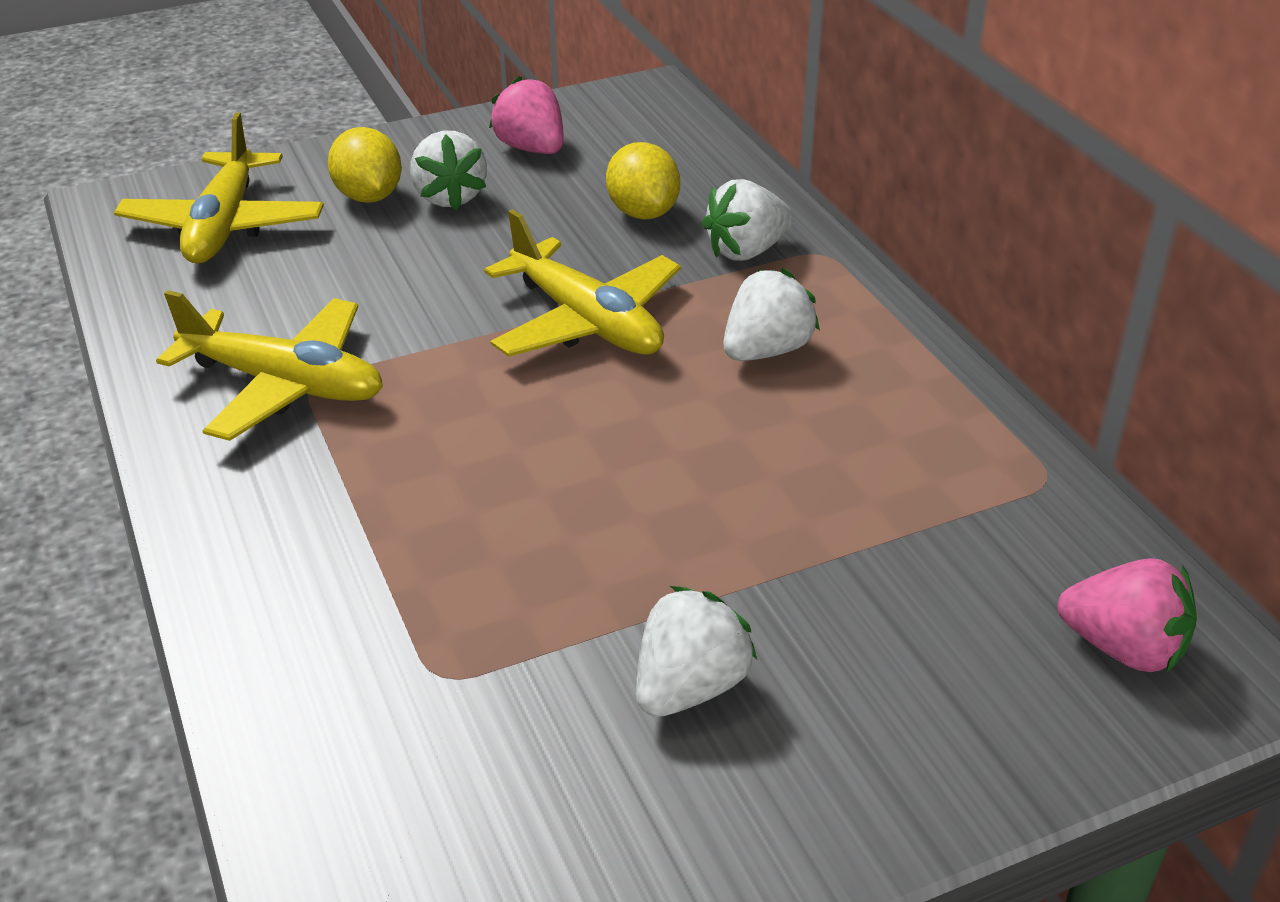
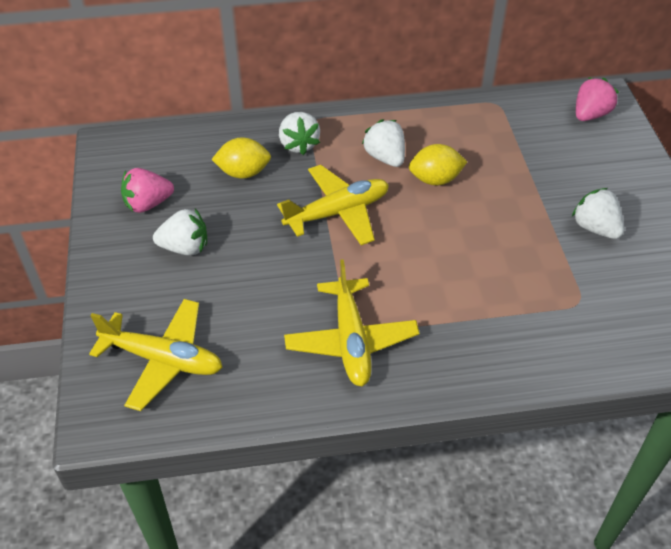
camera: 75 degrees left, 10 degrees up
yellow plane [156,290,383,441] -> yellow plane turned 135 degrees clockwise [284,259,420,386]
yellow lemon [328,127,402,203] -> yellow lemon moved to [409,144,467,185]

